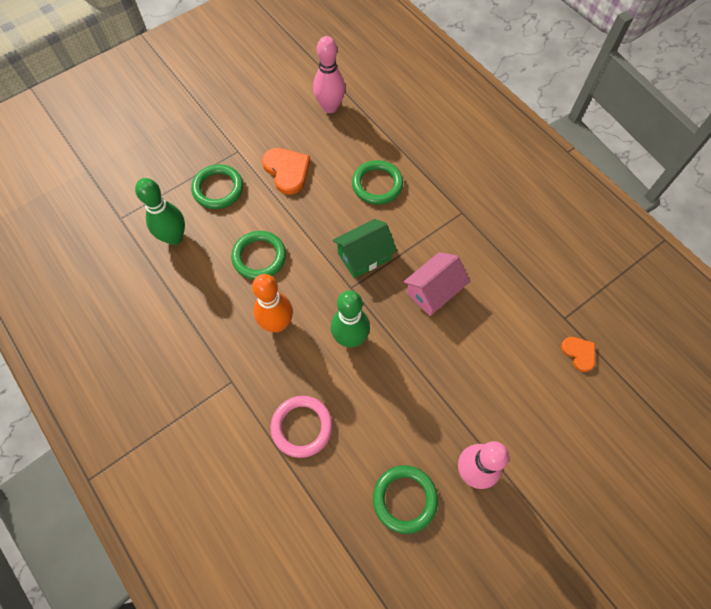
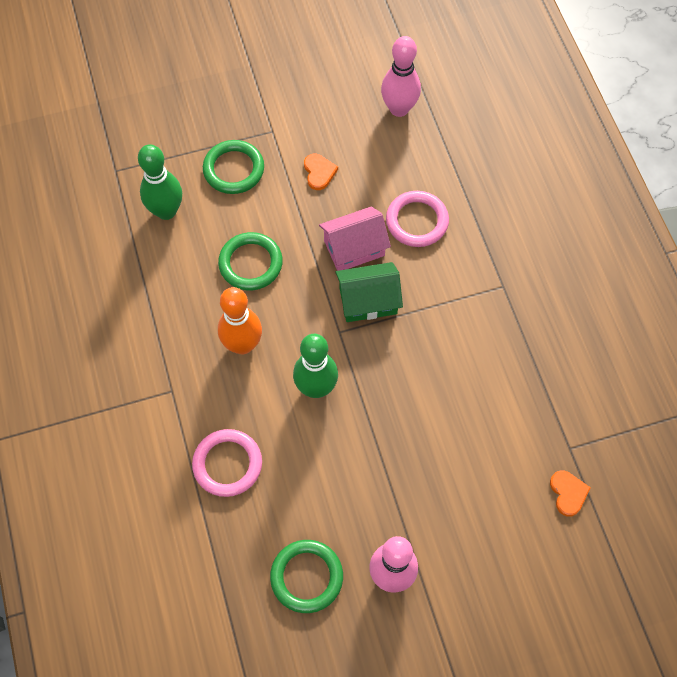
camera: 20 degrees right, 0 degrees up
orange heart [262,148,310,195] -> orange heart [304,154,338,190], size x0.60
green ring [352,160,403,205] -> pink ring [386,191,449,247]
pink house [403,252,470,316] -> pink house moved to [319,206,391,271]

